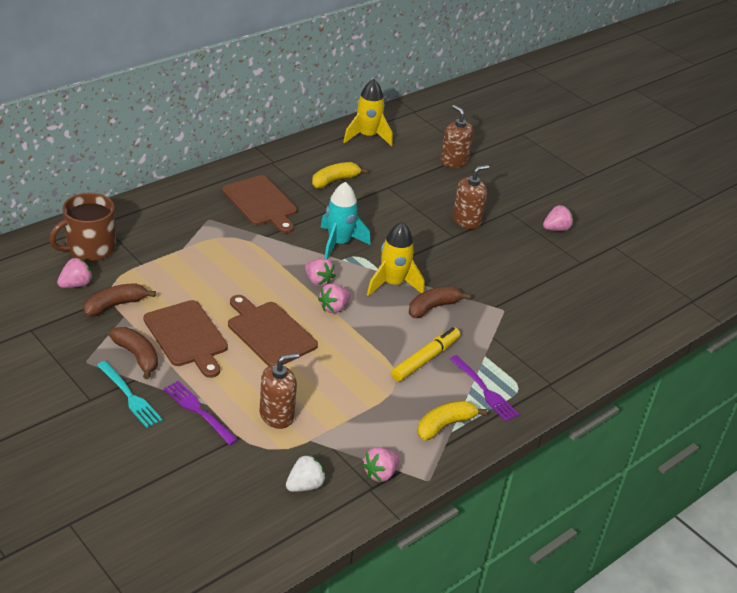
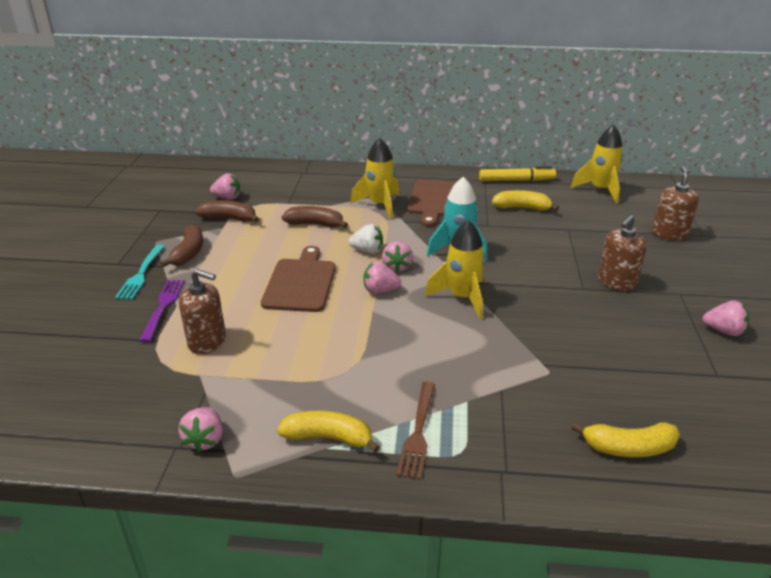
camera: 50 degrees right, 5 degrees down
brown mug [49,193,116,261] -> none
brown cutting board [144,300,228,378] -> none
white strawberry [286,454,326,492] -> white strawberry moved to [349,224,383,254]
pink strawberry [362,447,400,482] -> pink strawberry turned 90 degrees counterclockwise [179,407,223,453]
yellow marker [391,327,460,381] -> yellow marker moved to [479,166,556,181]
brown banana [409,286,471,318] -> brown banana moved to [282,206,348,228]
purple fork [450,355,520,422] -> brown fork [396,382,435,480]
brown soap dispenser [453,165,489,229] -> brown soap dispenser turned 120 degrees clockwise [598,215,647,291]
none -> yellow rocket [350,138,399,219]
none -> yellow banana [572,422,680,457]

